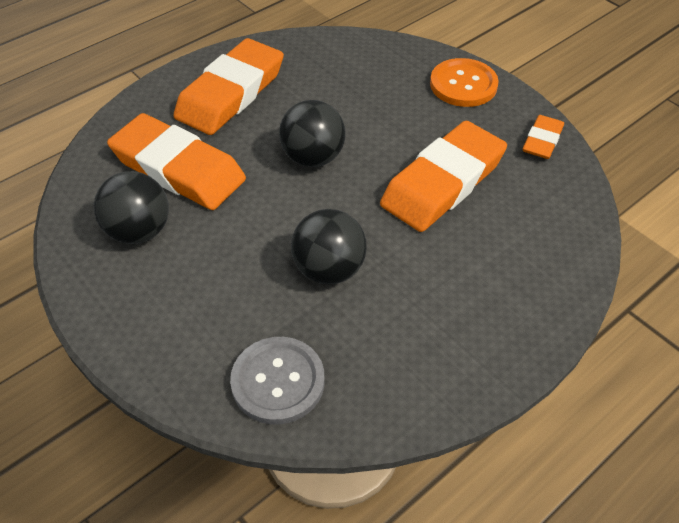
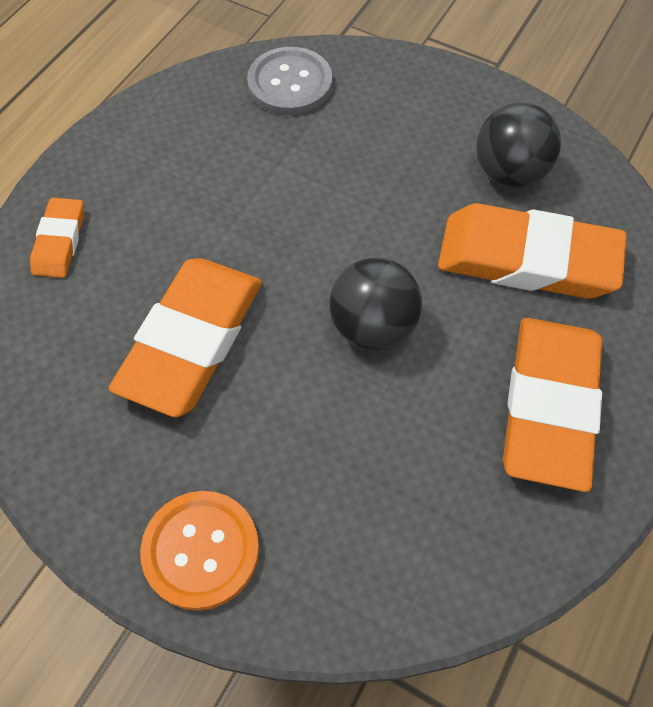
camera: 160 degrees right, 10 degrees up
black ball [291,209,367,285] -> none
orange eraser [523,115,564,159] -> orange eraser moved to [30,198,84,278]

